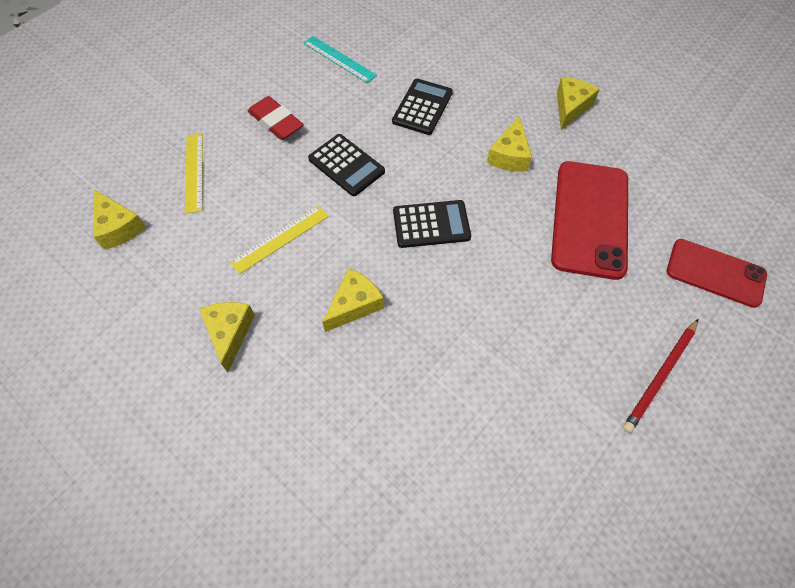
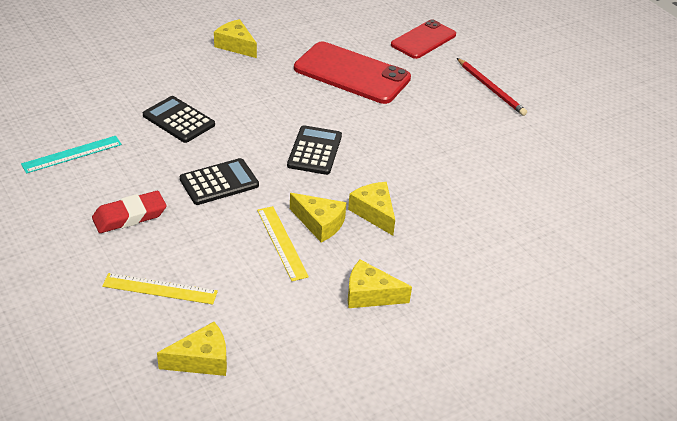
camera: 75 degrees left, 20 degrees down
yellow cheese [487,116,532,172] -> yellow cheese moved to [290,193,346,242]

